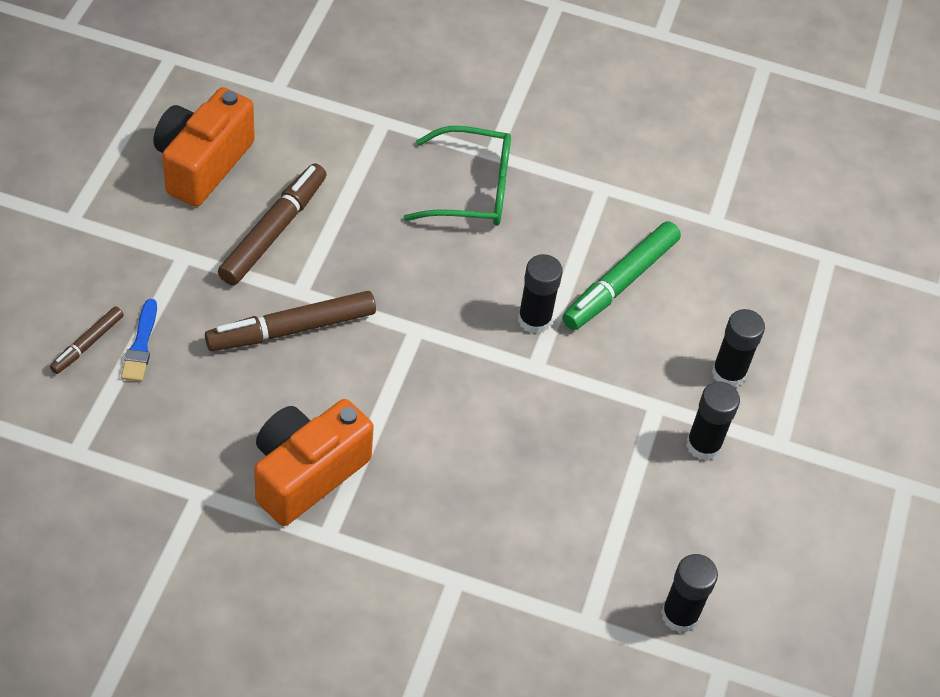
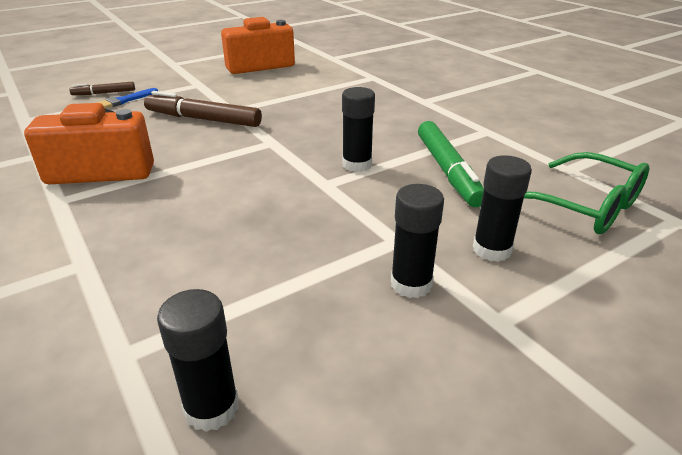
camera: 45 degrees right, 20 degrees down
brown marker [218,164,327,285] -> none
green glasses [403,126,511,226] -> green glasses moved to [524,152,650,234]
green marker [562,221,681,330] -> green marker turned 90 degrees counterclockwise [418,121,484,207]

